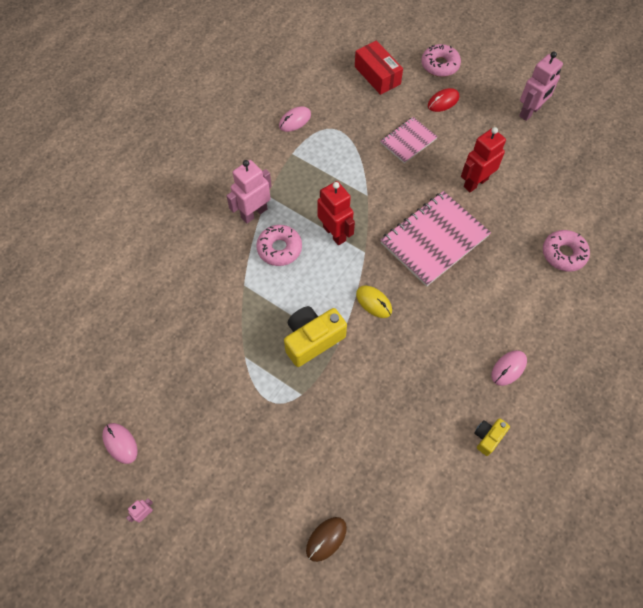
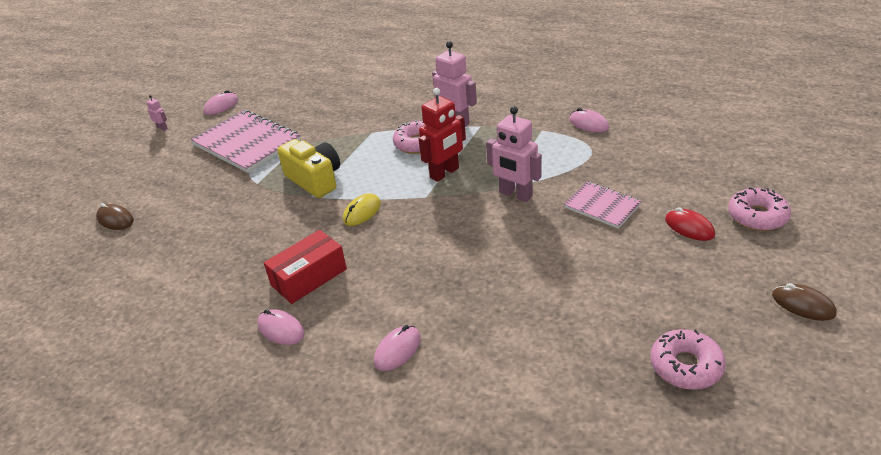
camera: 85 degrees right, 25 degrees down
red box [355,41,403,95] -> red box moved to [264,230,347,304]
pink notebook [380,191,491,287] -> pink notebook moved to [191,110,301,173]
red robot [461,127,506,192] -> none
yellow camera [474,418,510,456] -> none
pink robot [519,51,563,121] -> pink robot moved to [486,106,542,202]
pink donut [543,230,590,272] -> pink donut moved to [650,329,726,390]
none -> pink mouse [374,325,421,371]
none -> brown mouse [772,283,837,321]

